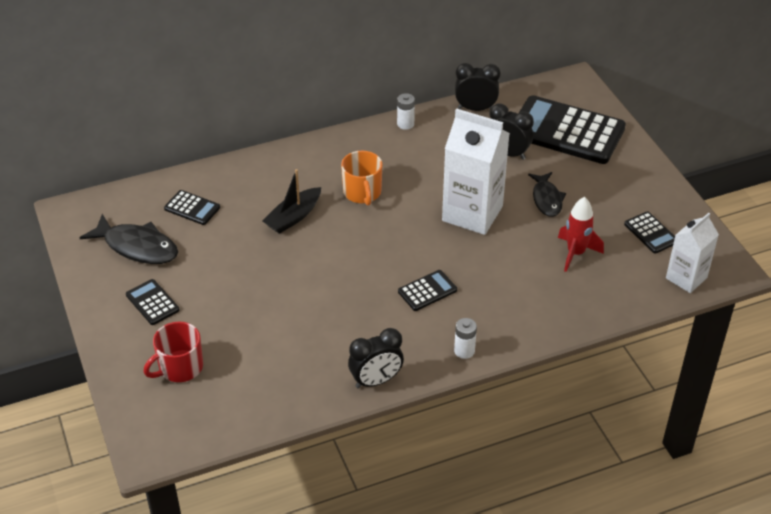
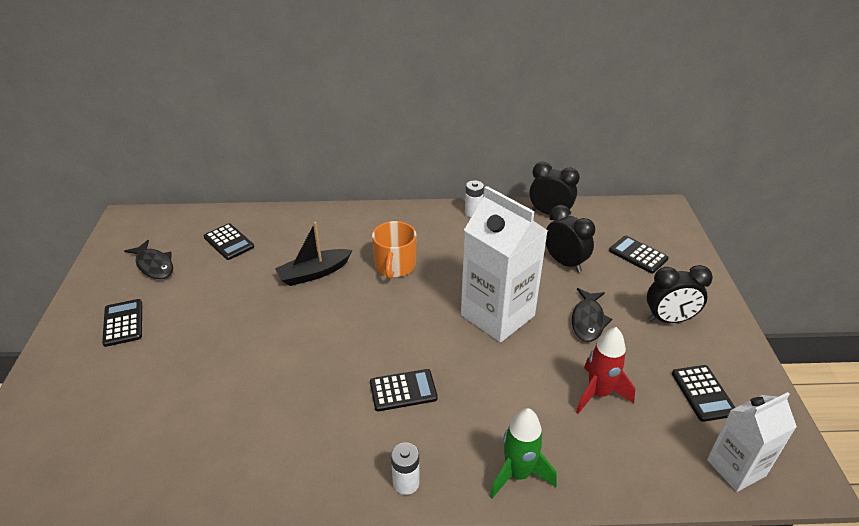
camera: 20 degrees right, 5 degrees down
black fish [79,214,178,264] -> black fish [124,240,173,279], size x0.66
red mug [143,322,203,382] -> none
black clock [348,328,404,389] -> black clock moved to [647,265,713,323]
black calculator [519,95,626,164] -> black calculator [609,236,669,273], size x0.44
none -> green rocket [490,408,557,498]

